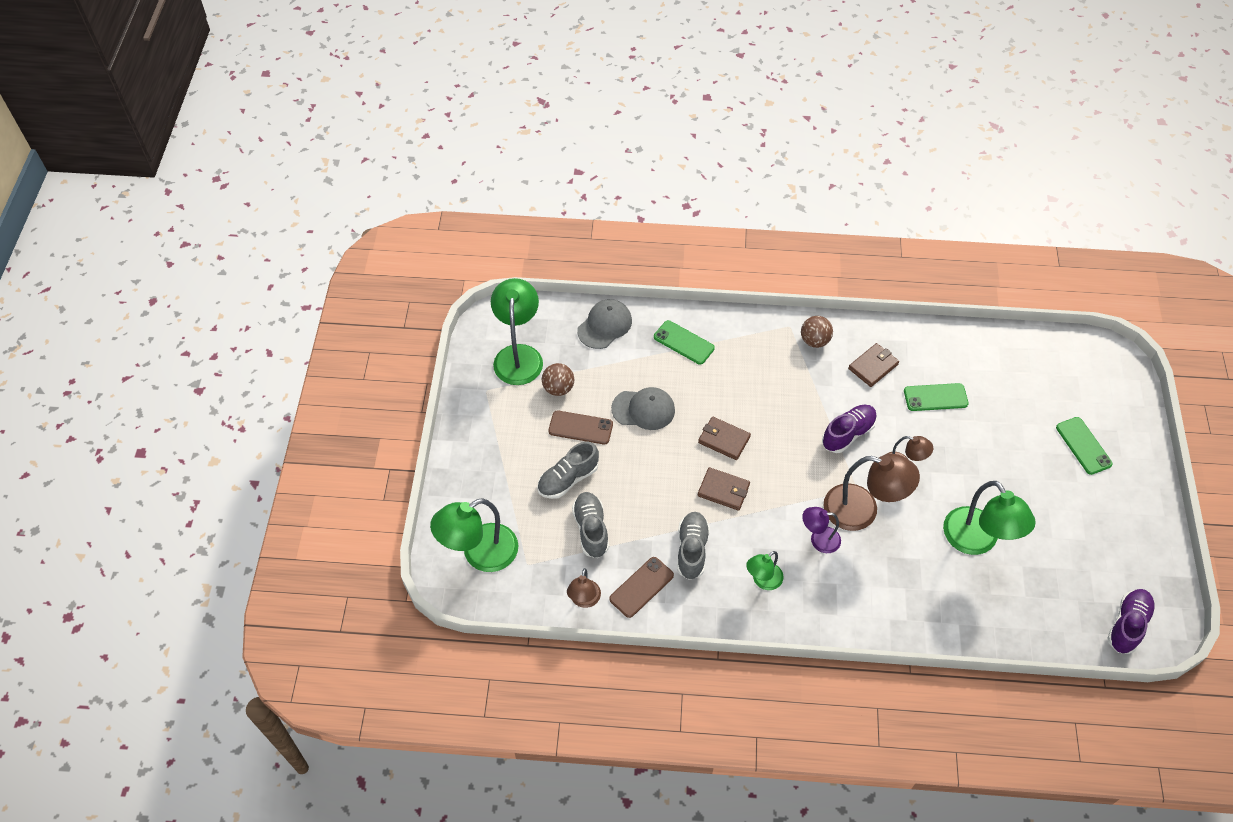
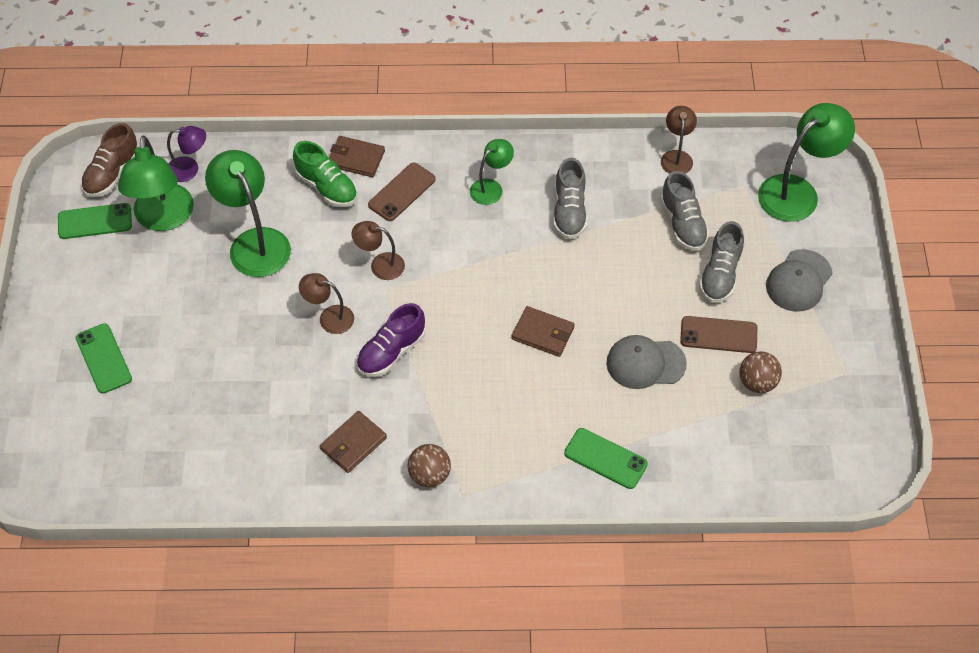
camera: 175 degrees right, 0 degrees up
green lamp [491,278,543,385] -> green lamp moved to [118,136,194,231]
grey shoe [537,442,599,499] -> grey shoe turned 150 degrees clockwise [699,221,744,303]
grey cap [577,299,632,349] -> grey cap moved to [766,249,832,312]
brown phone [609,557,674,618] -> brown phone moved to [368,163,436,221]
brown wallet [698,467,750,511] -> brown wallet moved to [329,136,385,177]
purple lamp [802,507,841,553] -> purple lamp moved to [167,126,206,182]
brown lamp [824,454,920,531] -> brown lamp [351,221,405,280], size x0.55
green phone [904,383,968,411] -> green phone moved to [58,203,132,239]
purple shoe [1107,589,1155,654] -> brown shoe [81,123,138,197]
none -> green shoe [293,141,357,207]

